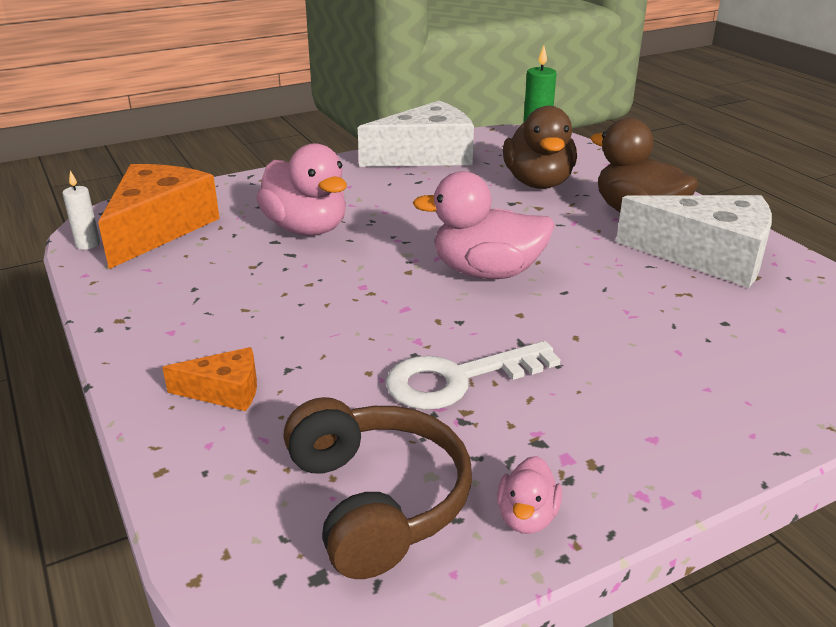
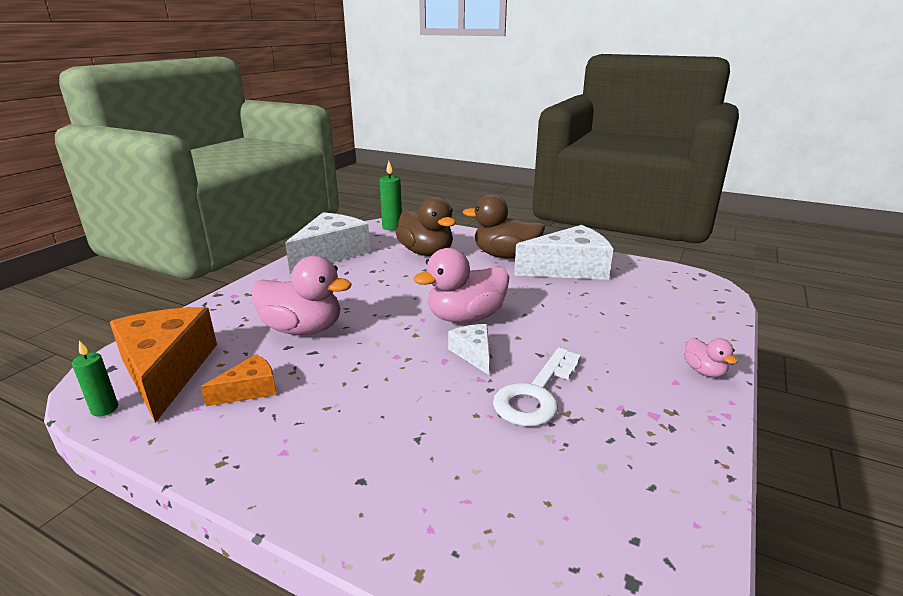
camera: 35 degrees left, 5 degrees down
white candle [62,171,100,249] -> green candle [72,340,118,416]
orange cheese [162,347,257,411] -> orange cheese moved to [201,354,277,406]
brown headphones [283,397,472,579] -> none
pink duck [497,456,562,534] -> pink duck moved to [684,337,737,377]
none -> white cheese [448,324,489,375]

